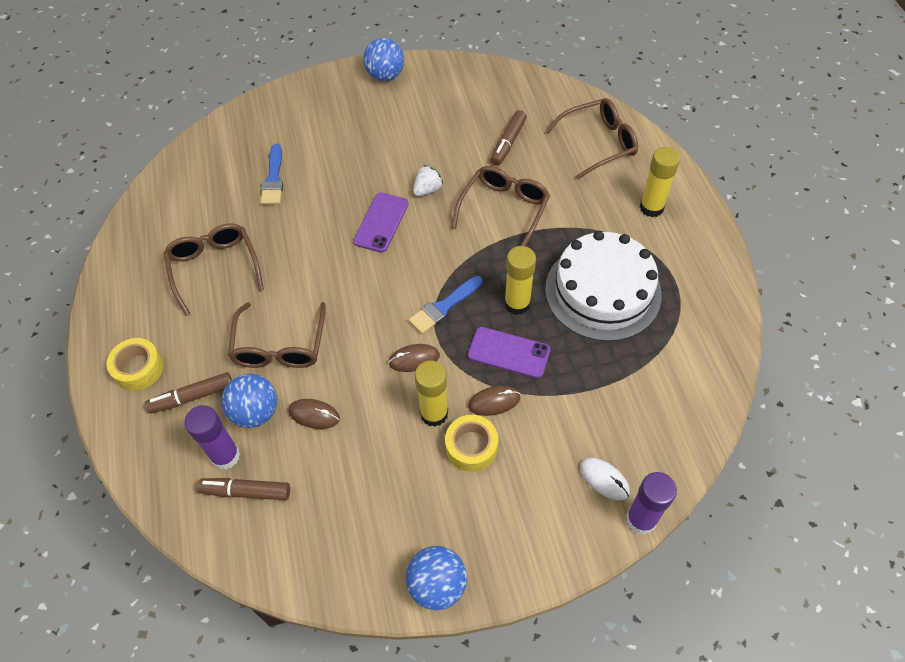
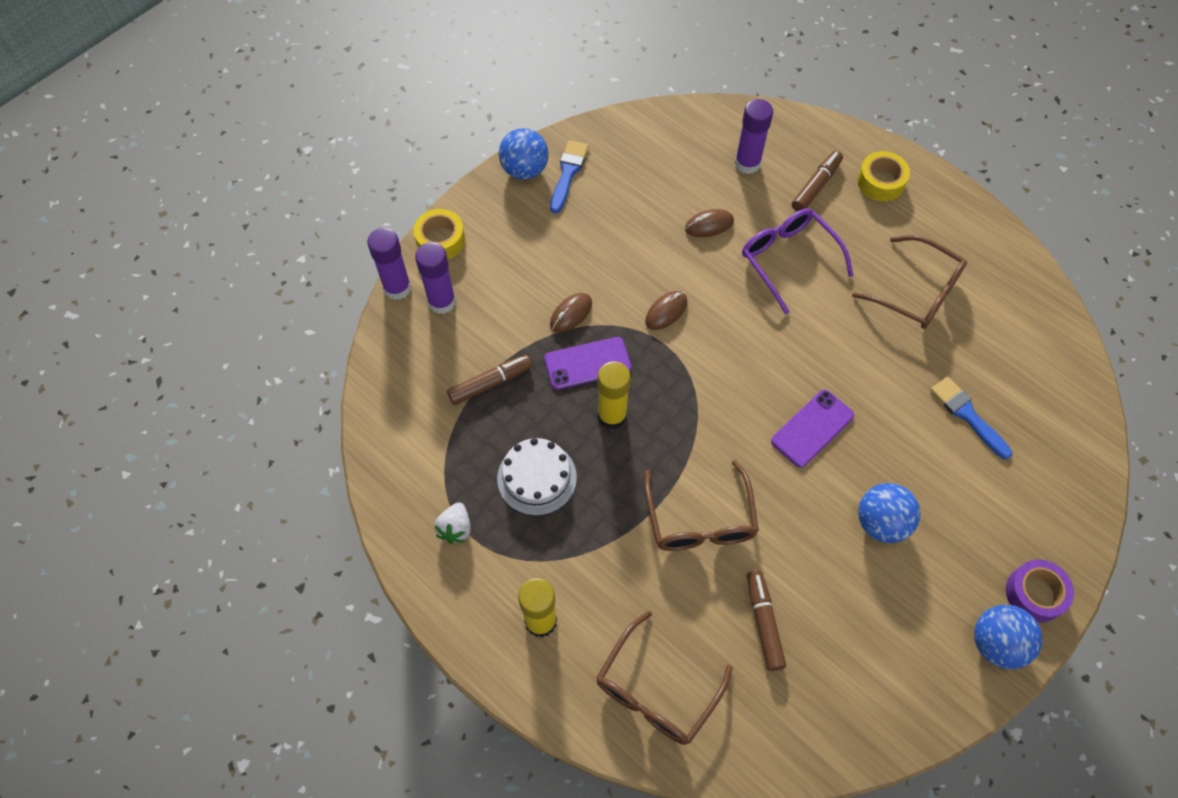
camera: 145 degrees right, 5 degrees up
brown marker [197,478,290,500] -> brown marker moved to [447,355,532,405]
blue ball [221,374,277,428] -> blue ball moved to [858,483,920,543]
brown glasses [228,302,326,368] -> purple glasses [742,208,854,314]
purple phone [353,193,409,253] -> purple phone turned 60 degrees clockwise [771,390,854,468]
blue brush [409,276,483,334] -> blue brush moved to [550,140,589,213]
white strawberry [413,165,443,196] -> white strawberry moved to [435,503,471,544]
yellow glue stick [415,360,448,427] -> none
yellow tape [445,415,498,472] -> yellow tape moved to [414,209,465,259]
white cake [545,231,662,341] -> white cake [497,438,577,516], size x0.59
white mouse [580,457,630,501] -> purple glue stick [415,242,456,314]
none -> purple tape [1006,559,1074,623]

